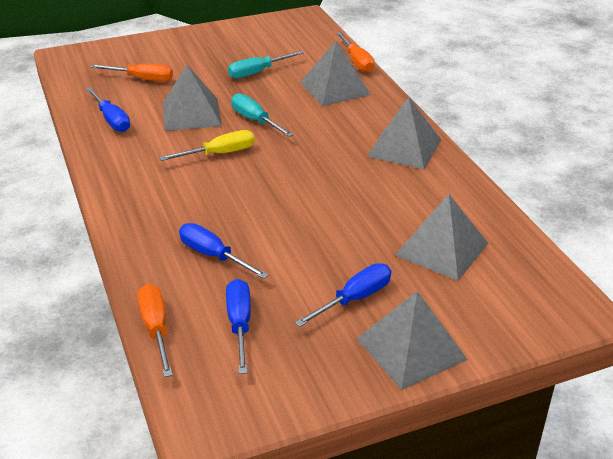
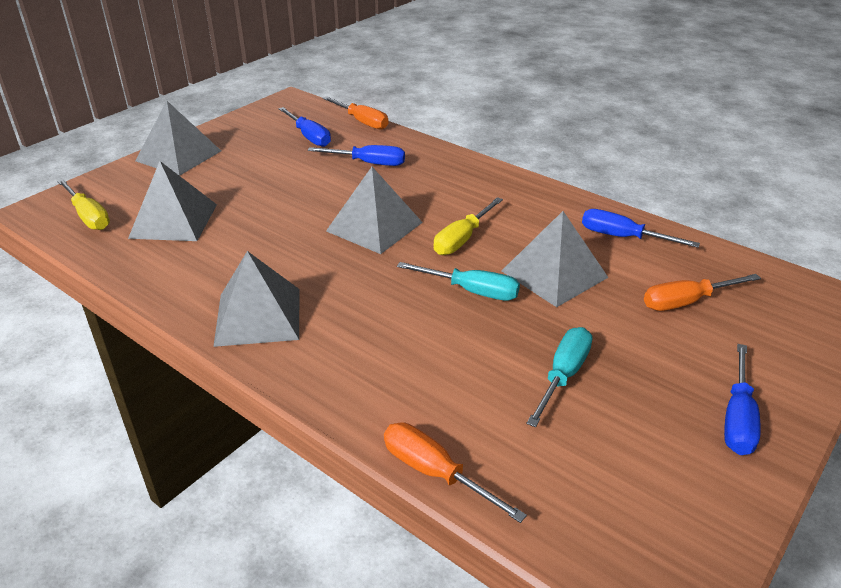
camera: 150 degrees right, 0 degrees up
blue screwdriver [295,263,391,327] -> blue screwdriver moved to [724,344,761,455]
grey pyramid [300,41,371,106] -> grey pyramid moved to [326,167,423,254]
none -> yellow screwdriver [57,179,110,230]

